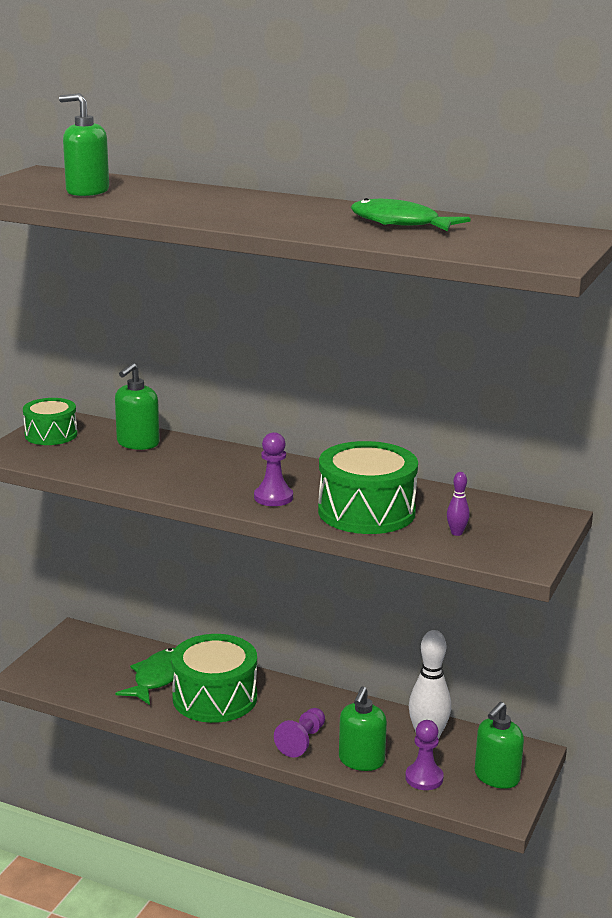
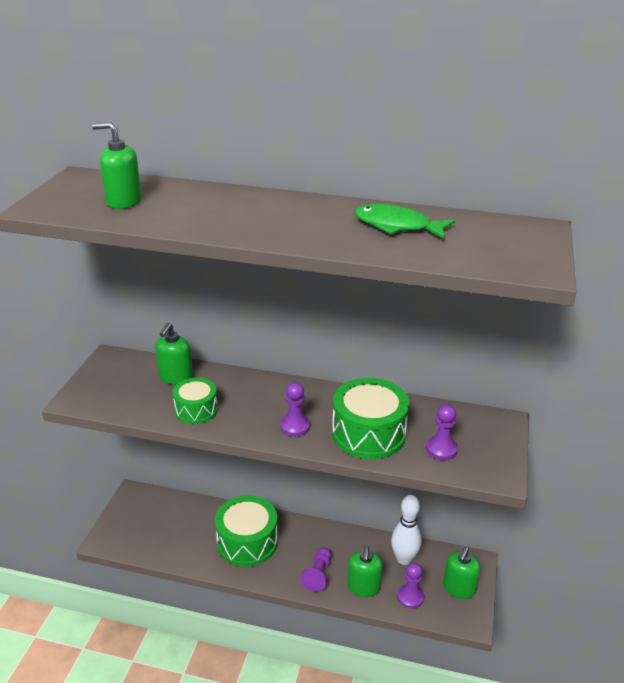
camera: 10 degrees left, 10 degrees up
green drum [23,398,78,445] -> green drum moved to [173,378,218,424]
green fish [115,648,175,705] -> none
purple bowling pin [447,472,470,536] -> purple pawn [426,404,458,460]

